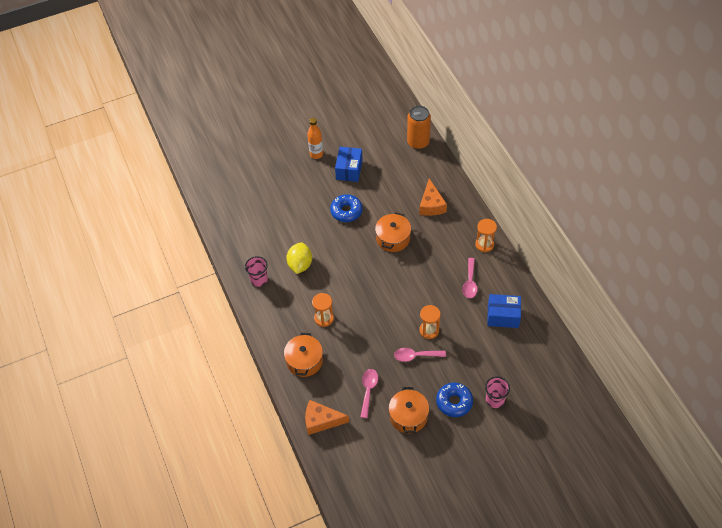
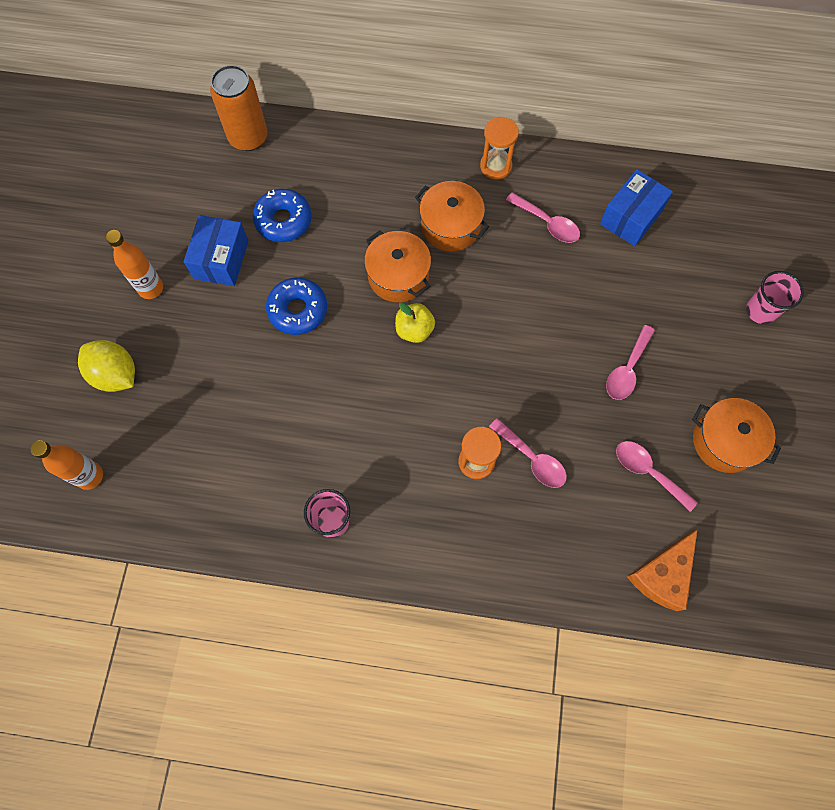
camera: 60 degrees left, 15 degrees up
orange pot [284,333,323,377] -> orange pot moved to [415,181,489,251]
yellow lemon [286,242,312,274] -> yellow lemon moved to [78,340,135,392]
blue box [335,147,363,182] -> blue box turned 60 degrees clockwise [184,215,249,286]
orange cheese [419,178,447,216] -> none
orange hourglass [419,305,441,339] -> none
blue donut [436,382,473,417] -> blue donut moved to [253,189,312,242]
none -> orange bottle [31,440,103,490]
none -> yellow apple [395,302,435,343]
none -> pink spoon [489,418,567,488]

